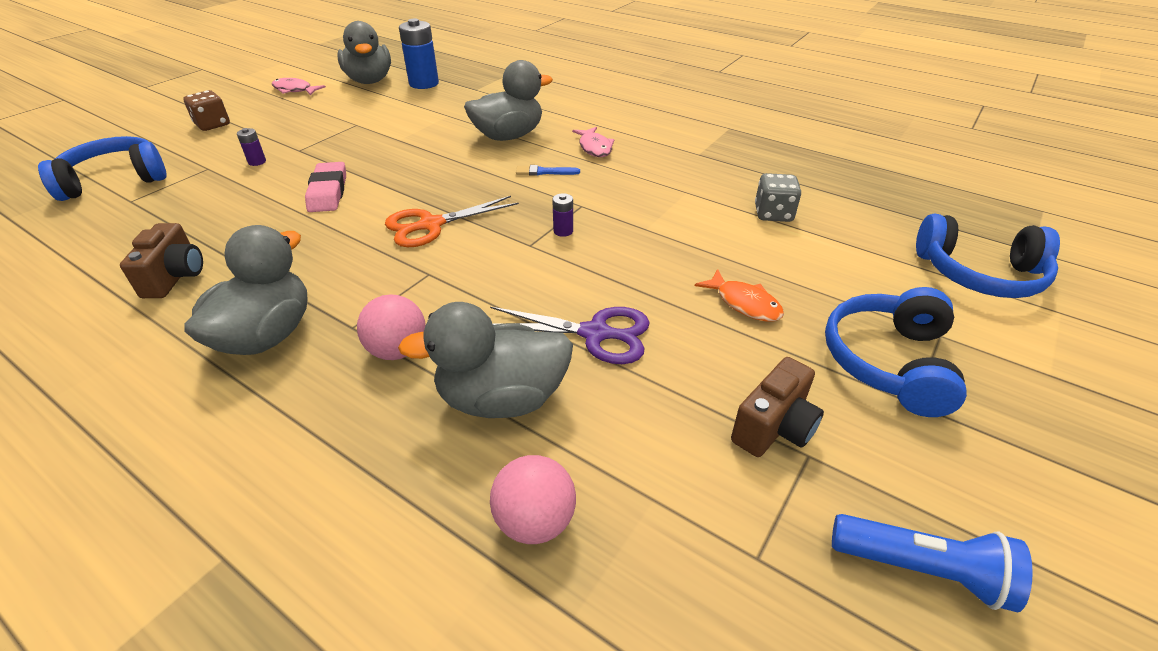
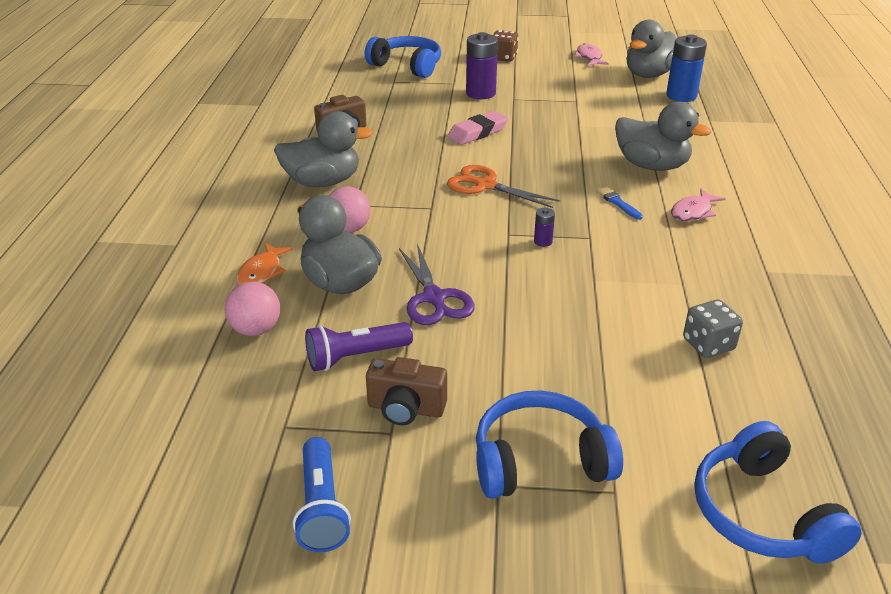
camera: 60 degrees right, 5 degrees down
purple battery [237,128,266,166] -> purple battery [466,32,498,99], size x2.16
orange fish [695,269,784,322] -> orange fish moved to [237,243,293,285]
none -> purple flashlight [305,322,413,371]

